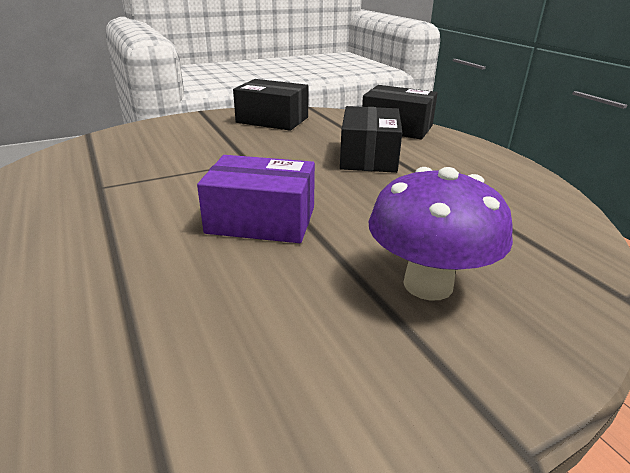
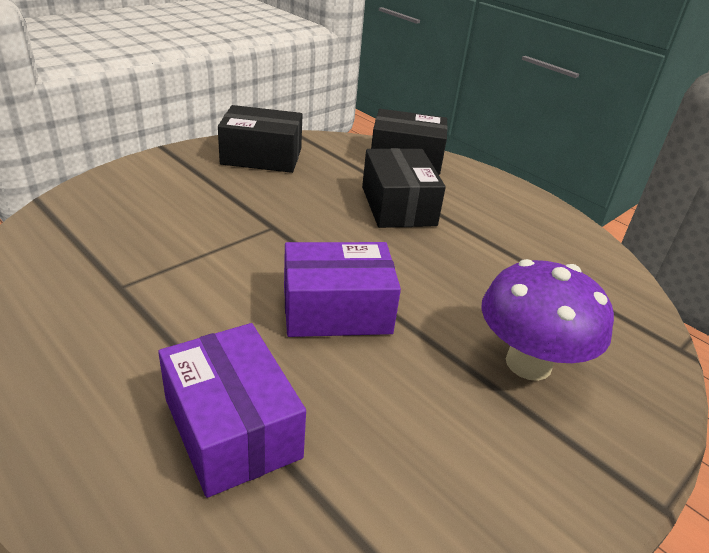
camera: 20 degrees left, 5 degrees up
none -> purple box [158,323,306,498]

